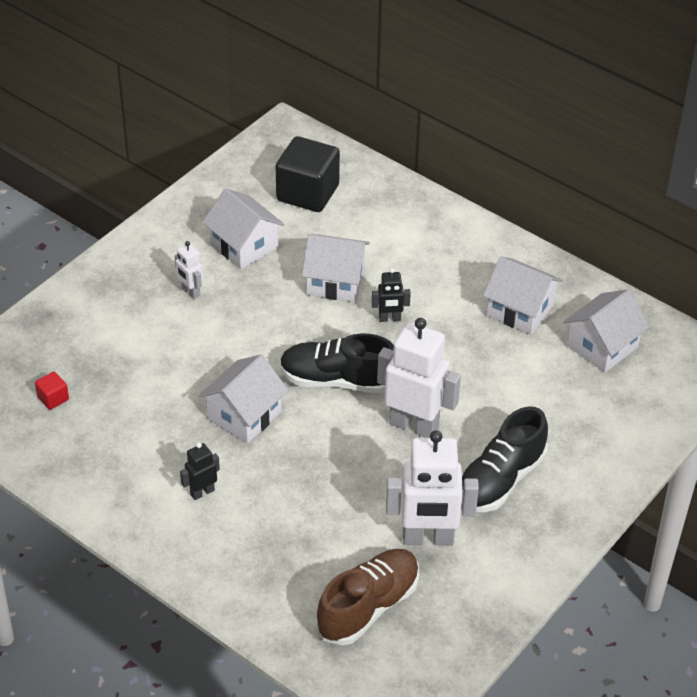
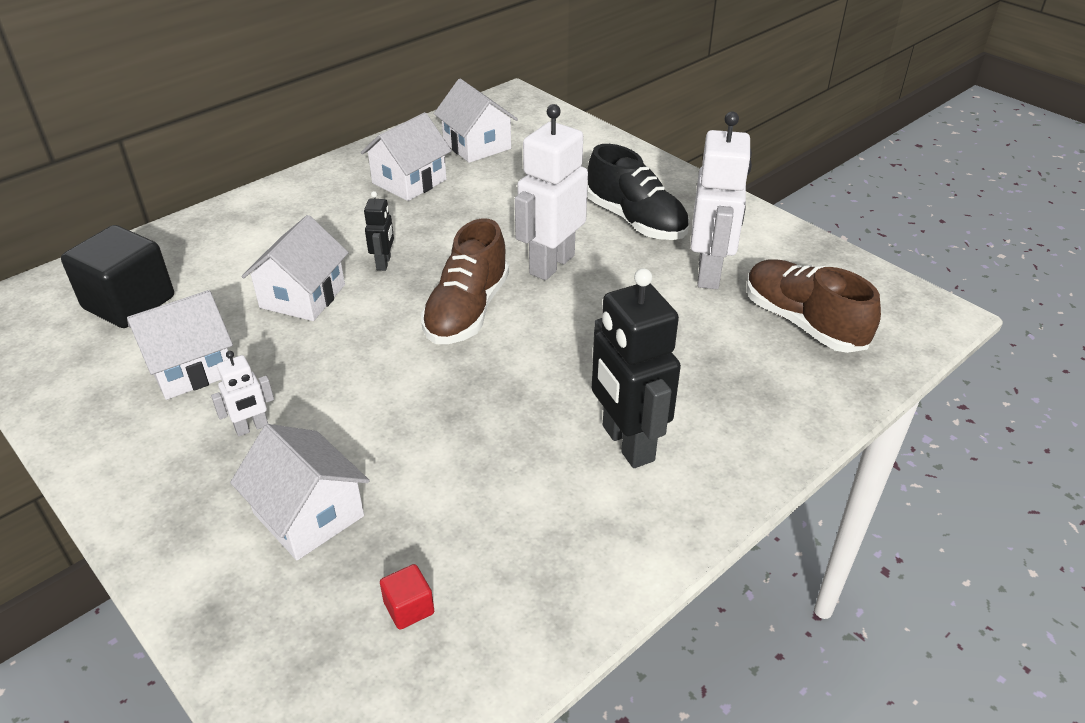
camera: 80 degrees left, 5 degrees down
black robot [180,442,220,500] -> black robot [592,268,681,468], size x2.08
white house [198,355,289,443] -> white house moved to [230,424,370,560]
black shoe [280,333,394,393] -> brown shoe [421,218,509,344]

